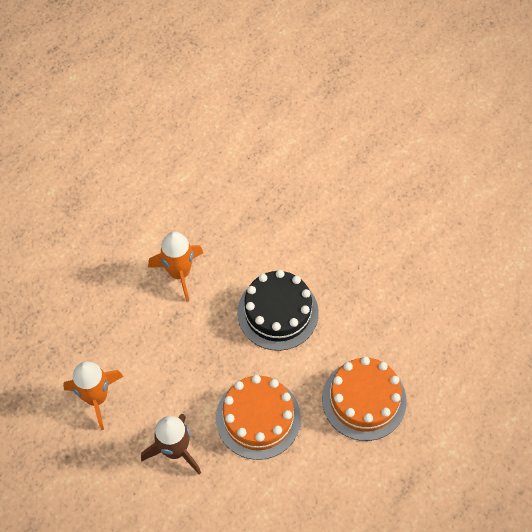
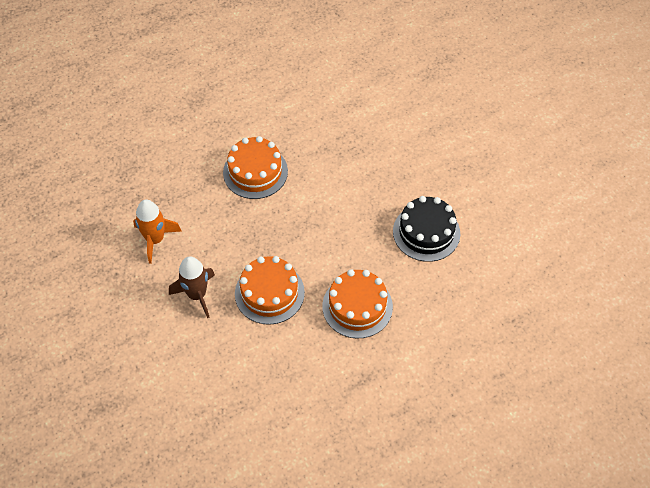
camera: 20 degrees right, 5 degrees down
orange rocket [148,231,203,302] -> orange cake [223,136,288,199]
black cake [237,270,319,351] -> black cake moved to [393,196,460,262]

